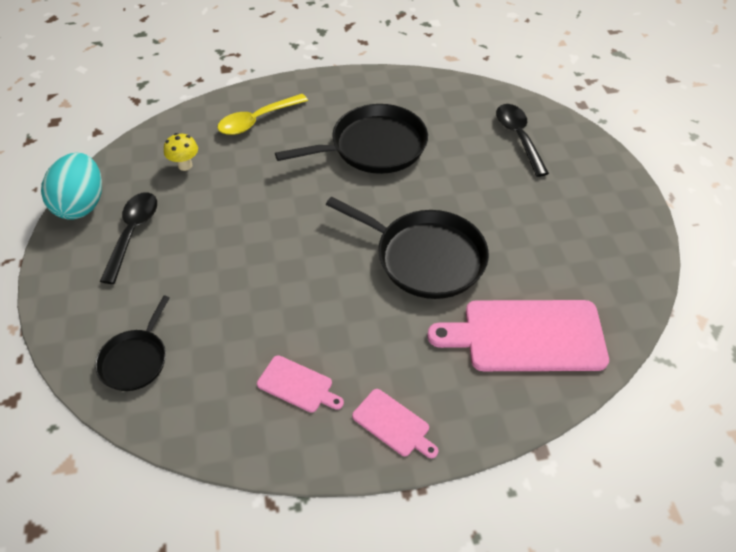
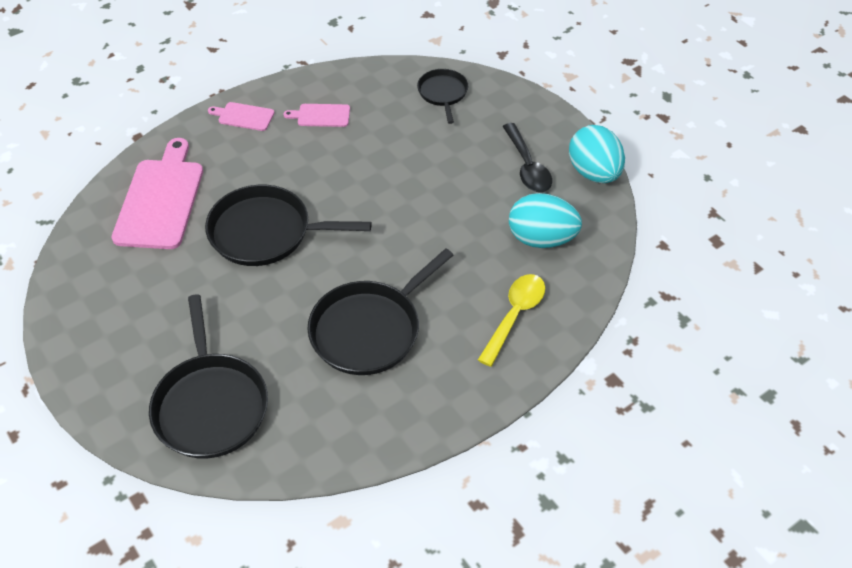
camera: 155 degrees right, 0 degrees up
yellow mushroom [164,133,198,171] -> turquoise egg [509,193,582,248]
pink cutting board [427,300,609,371] -> pink cutting board turned 60 degrees counterclockwise [112,138,203,249]
black spoon [496,104,549,177] -> black pan [149,294,268,459]

